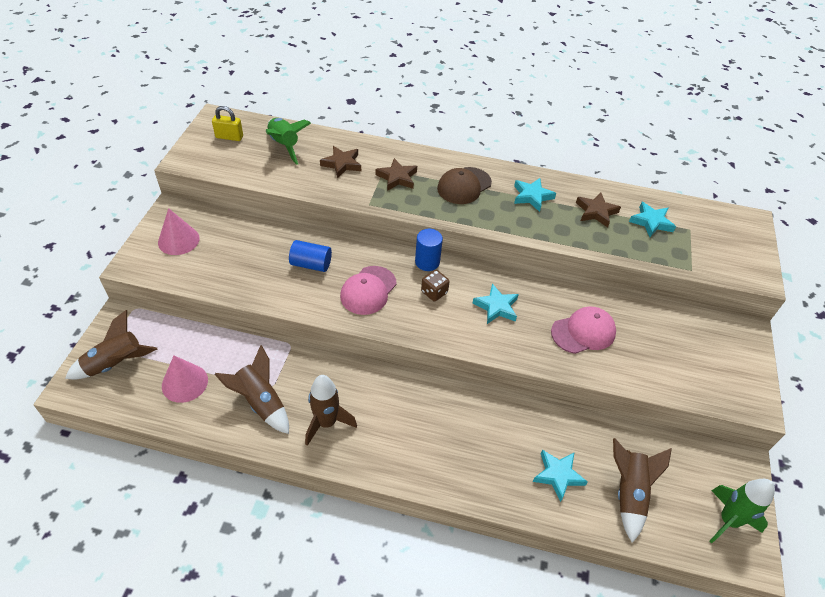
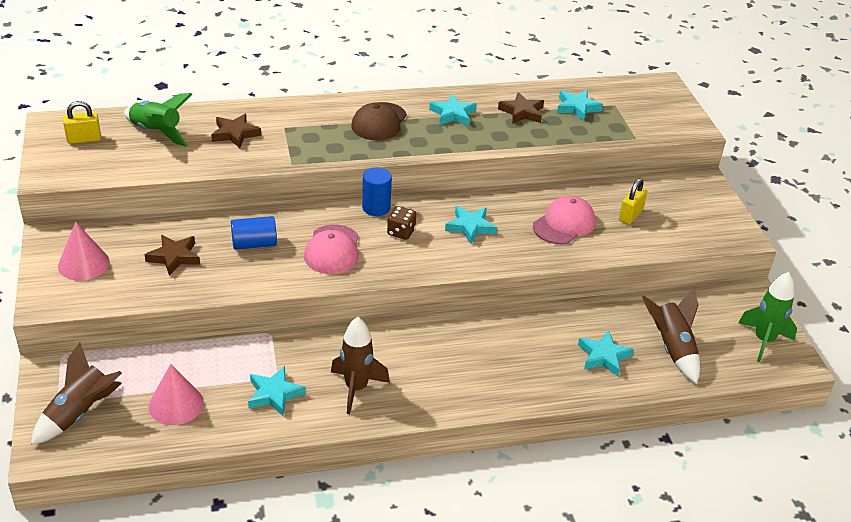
camera: 25 degrees left, 10 degrees down
brown rocket [214,345,289,434] -> turquoise star [248,366,306,416]
brown star [376,158,417,191] -> brown star moved to [144,235,200,276]
none -> yellow padlock [619,178,647,224]

